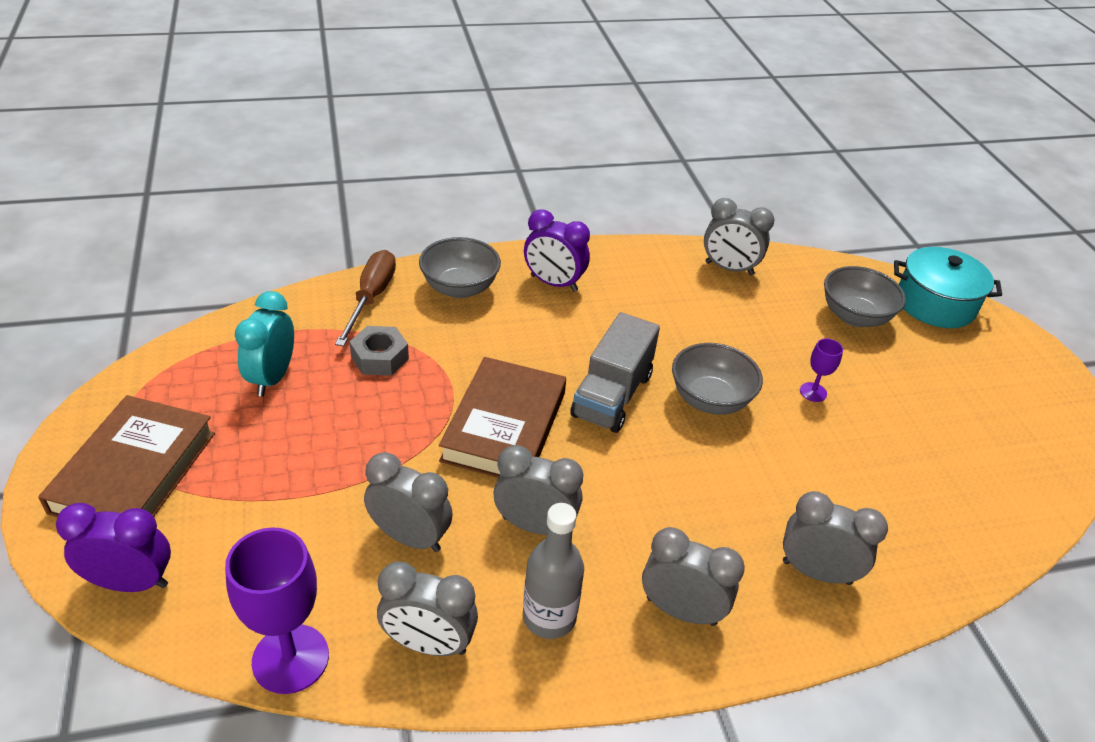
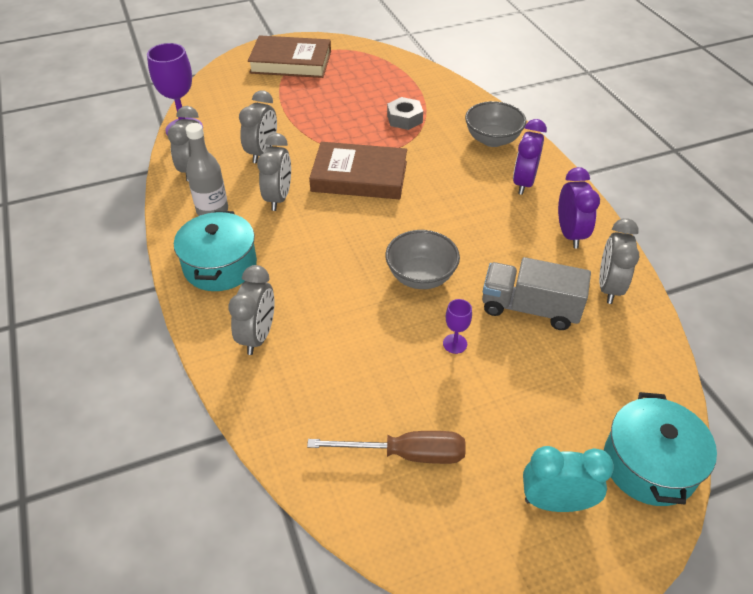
camera: 85 degrees right, 5 degrees up
purple clock [56,503,171,592] -> purple clock moved to [558,167,600,249]
turquoise clock [235,291,294,396] -> turquoise clock moved to [523,446,614,512]
brown screwdriver [335,250,396,346] -> brown screwdriver moved to [307,431,466,464]
grey truck [570,312,660,433] -> grey truck moved to [482,257,591,330]
grey clock [642,527,745,626] -> turquoise pot [174,211,257,291]
grey bowl [824,266,906,327] -> none

